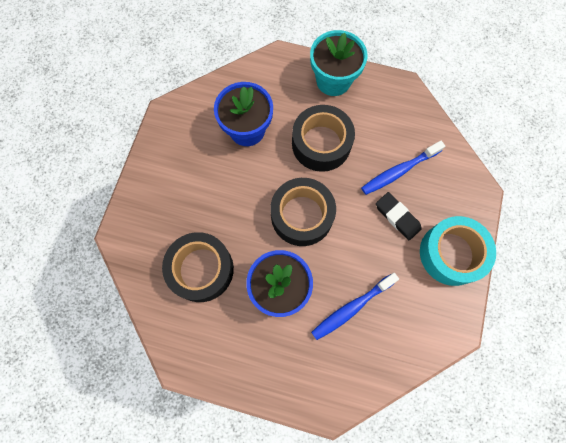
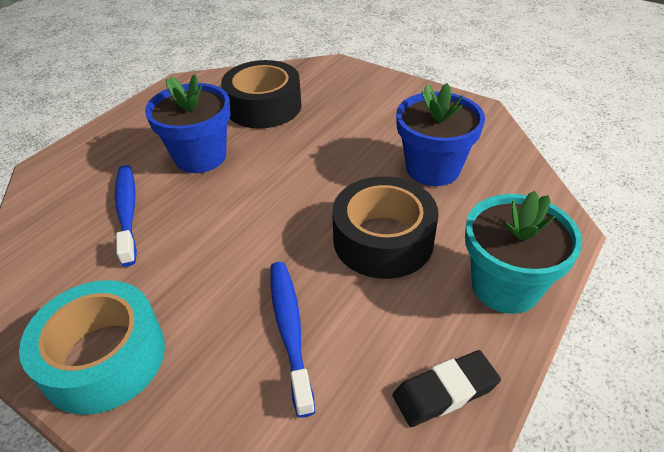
camera: 110 degrees right, 30 degrees down
black tape [270,178,336,246] -> none
black eraser [376,192,422,241] -> black eraser moved to [393,350,501,427]

